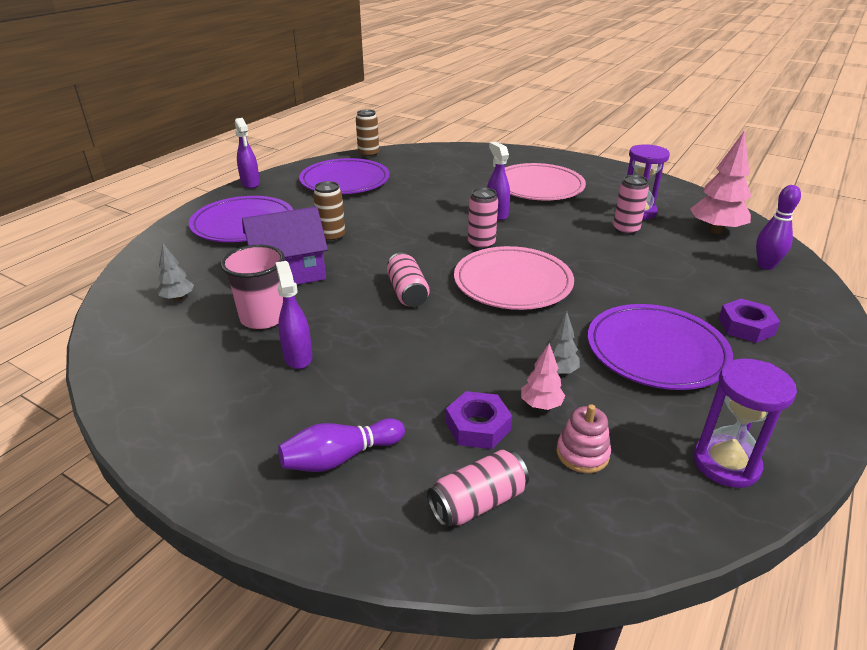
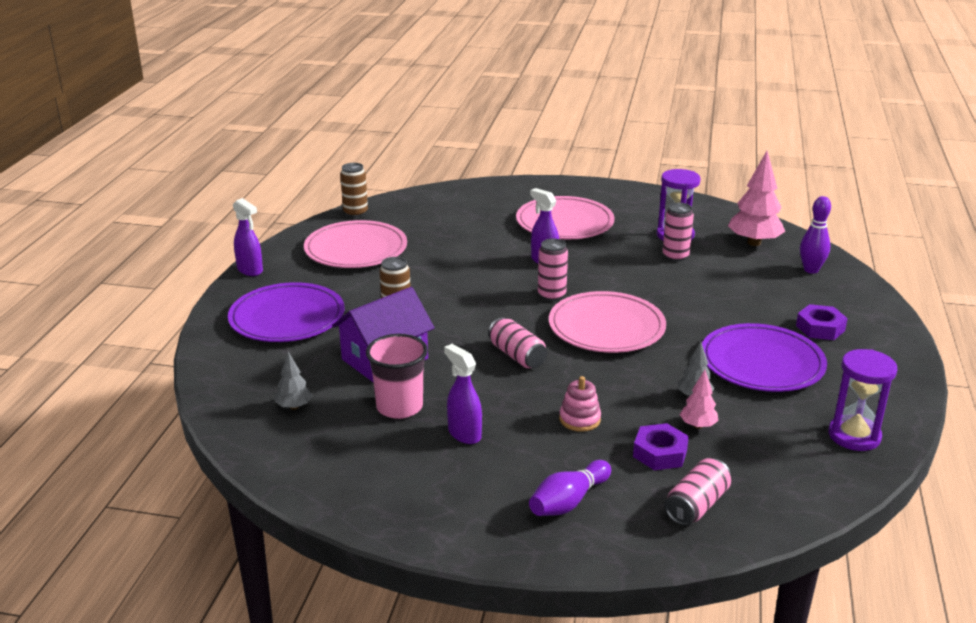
camera: 20 degrees left, 5 degrees down
purple plate [299,158,390,194] -> pink plate [304,220,407,268]
pink stacking toy [557,404,611,473] -> pink stacking toy moved to [559,376,601,432]

